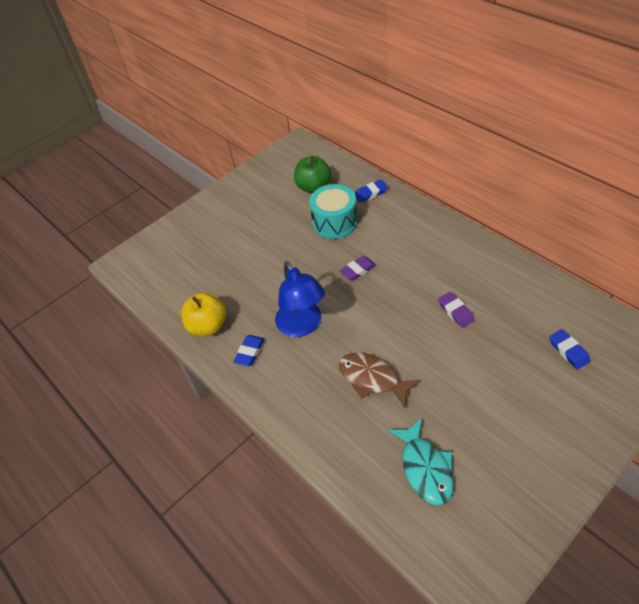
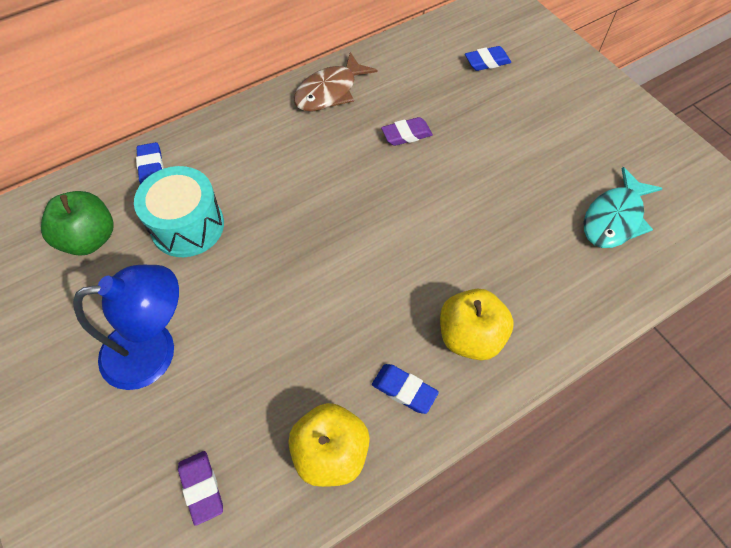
camera: 85 degrees left, 10 degrees up
blue lamp [275,261,325,337] -> blue lamp moved to [73,265,179,390]
brown fish [339,353,421,408] -> brown fish moved to [294,52,377,112]
purple eraser [340,256,376,281] -> purple eraser moved to [178,451,223,526]
turquoise fish [388,418,454,505] -> turquoise fish turned 135 degrees clockwise [584,167,663,248]
none -> yellow apple [440,289,514,361]

